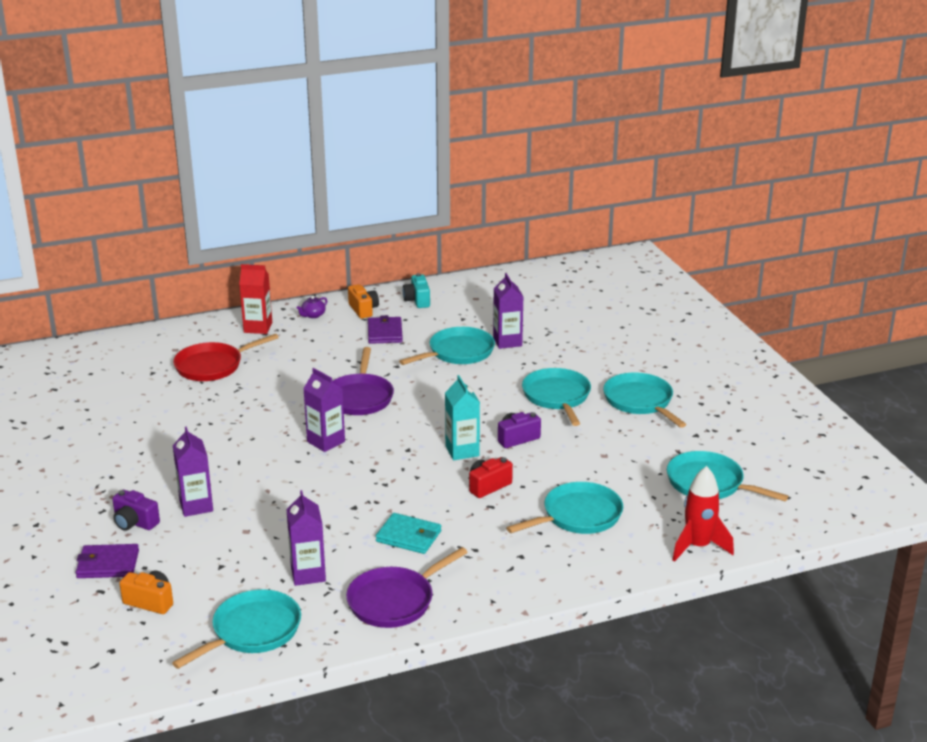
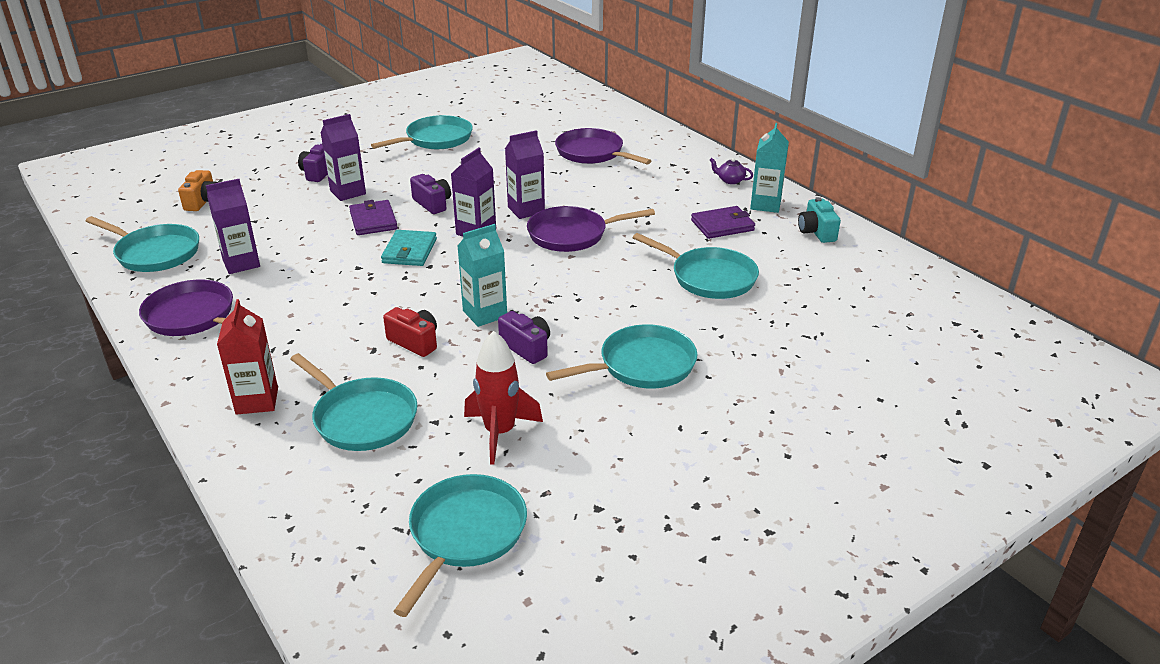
camera: 75 degrees right, 5 degrees up
purple wallet [76,544,139,578] -> purple wallet moved to [349,200,398,235]
red pan [173,334,279,381] -> purple pan [555,128,652,164]
red carton [239,264,272,334] -> red carton moved to [217,299,278,415]
orange camera [348,284,379,319] -> turquoise carton [750,123,789,213]
turquoise wallet [376,513,441,554] -> turquoise wallet moved to [381,230,437,266]
turquoise camera [403,273,430,308] -> turquoise camera turned 75 degrees counterclockwise [798,197,841,243]
purple carton [493,273,523,349] -> purple carton moved to [505,130,545,219]
turquoise pan [603,372,686,428] -> turquoise pan moved to [371,115,473,149]
red rocket [672,466,734,562] -> red rocket moved to [464,331,543,465]
none -> purple camera [410,174,451,214]

